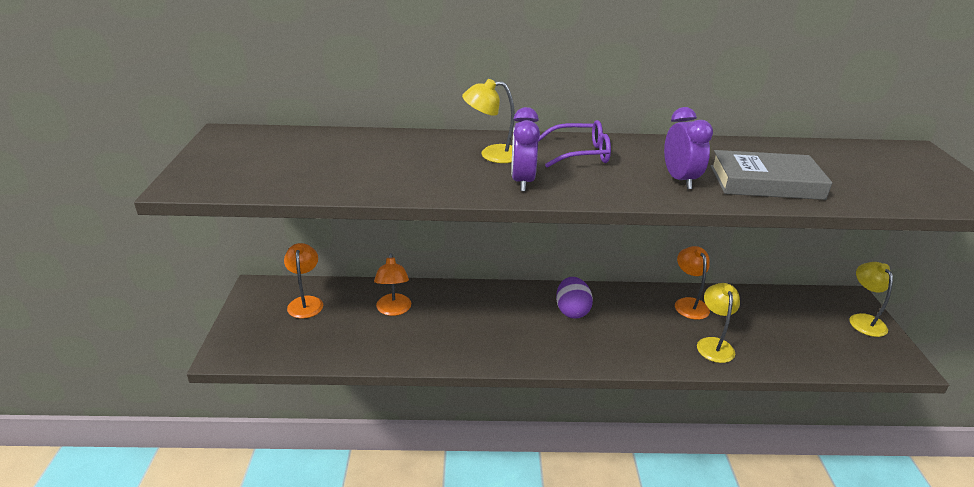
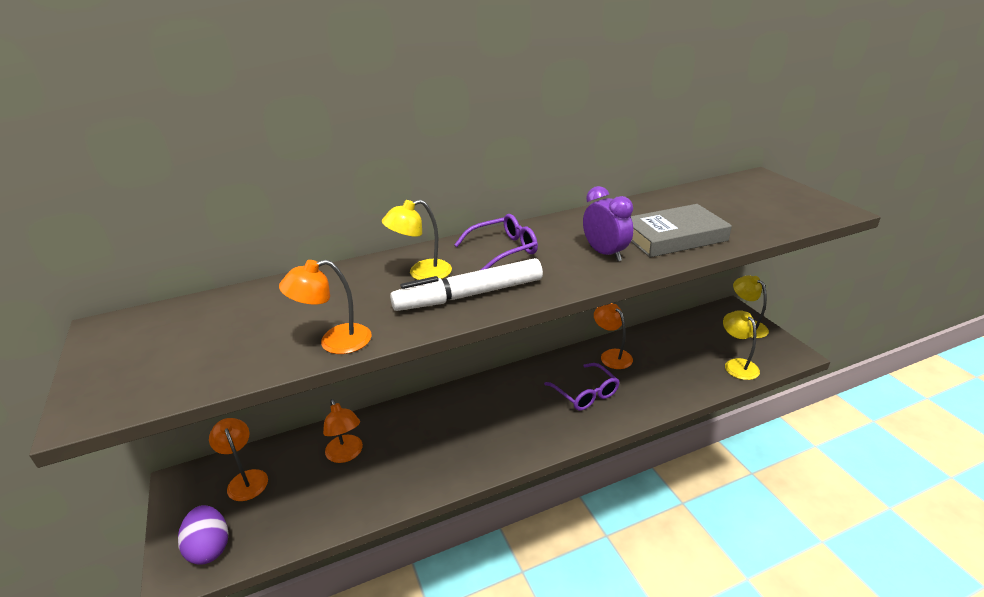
camera: 20 degrees left, 0 degrees up
purple clock [511,107,540,191] -> white marker [390,258,543,311]
purple egg [556,277,593,319] -> purple egg moved to [178,505,229,565]
yellow lamp [697,283,740,363] -> yellow lamp moved to [723,310,760,380]
none -> orange lamp [279,260,372,354]
none -> purple glasses [544,363,619,411]

